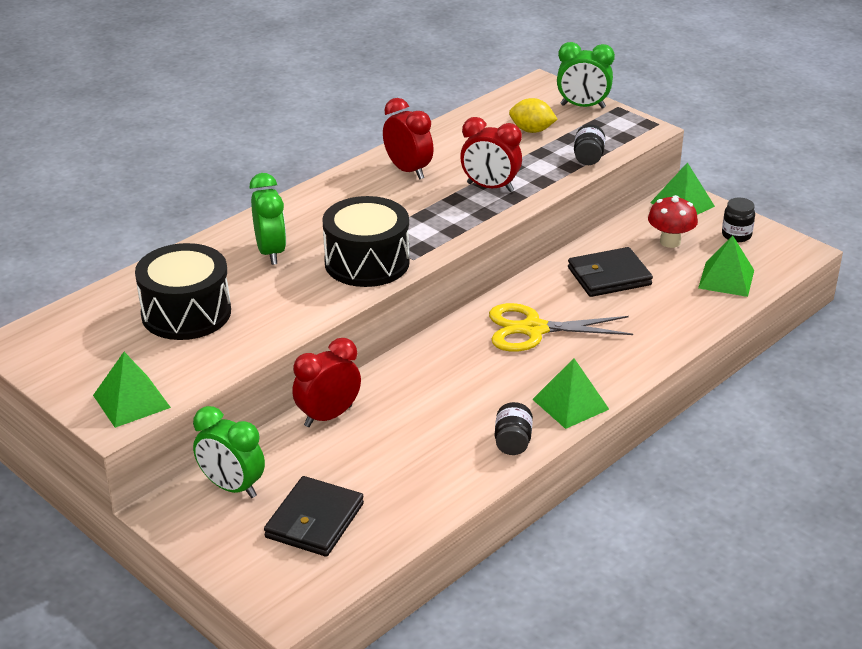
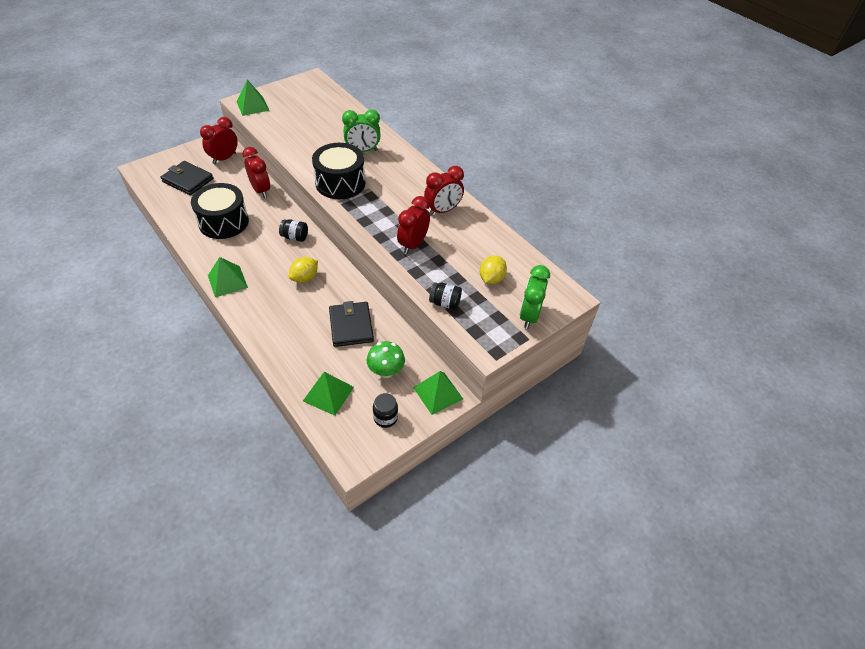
camera: 95 degrees right, 15 degrees up
black drum [135,243,231,340] -> black drum moved to [191,183,249,239]
green clock [193,406,265,498] -> red clock [200,117,238,164]
yellow scissors [489,303,633,352] -> yellow lemon [289,257,318,283]
black jar [495,402,533,455] -> black jar moved to [279,219,308,242]
red mushroom [648,195,698,248] -> green mushroom [367,341,405,378]

